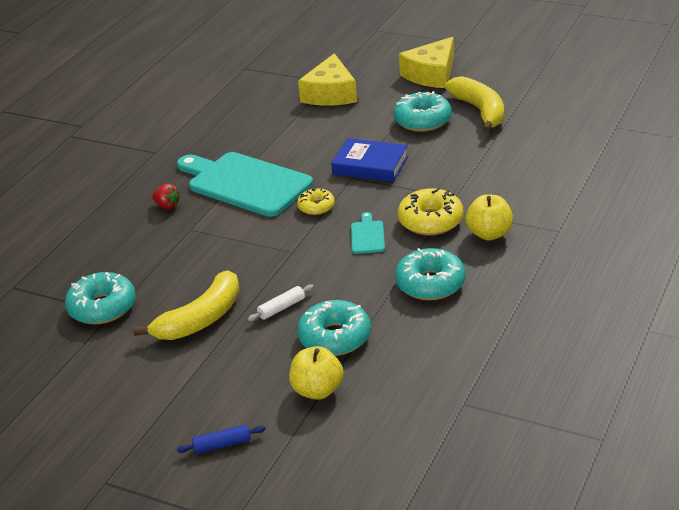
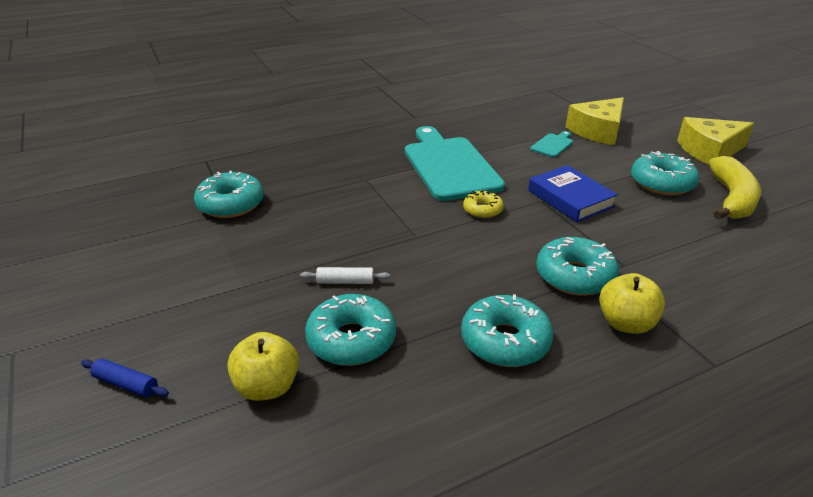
camera: 35 degrees right, 0 degrees up
yellow banana [133,270,240,340] -> none
red strawberry [152,184,181,210] -> none
turquoise cutting board [351,212,385,254] -> turquoise cutting board moved to [530,131,573,157]
yellow donut [398,187,464,235] -> turquoise donut [536,237,619,296]

